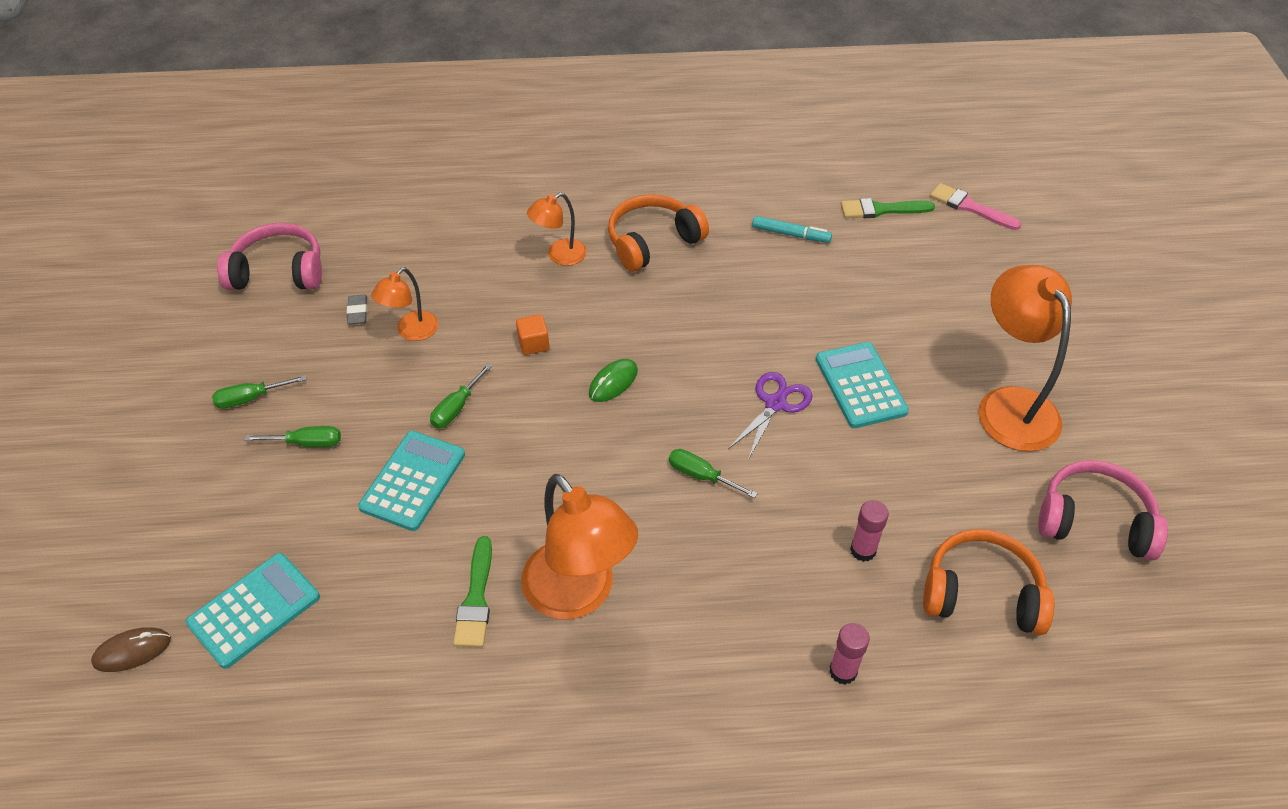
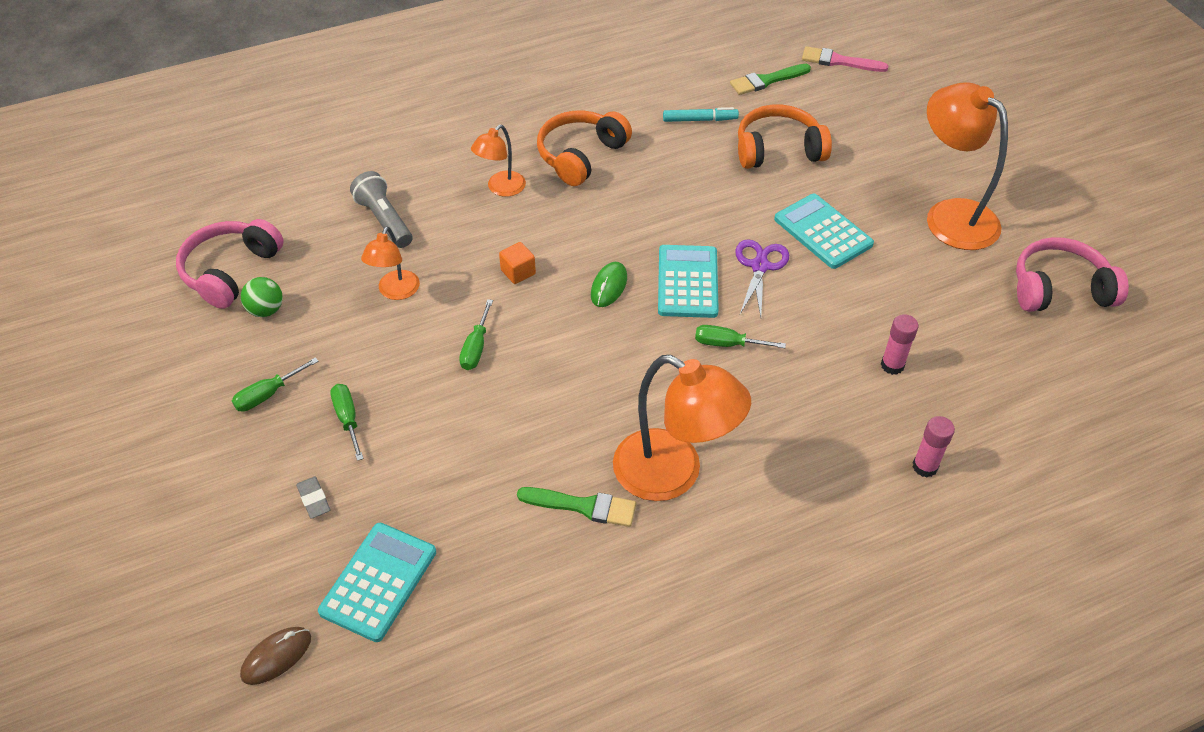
camera: 20 degrees left, 0 degrees up
pink headphones [217,223,322,290] -> pink headphones turned 45 degrees counterclockwise [176,219,284,309]
green screwdriver [244,426,341,447] -> green screwdriver turned 90 degrees counterclockwise [330,384,364,461]
grey eraser [347,294,367,324] -> grey eraser moved to [296,477,330,519]
turquoise calculator [358,431,465,531] -> turquoise calculator moved to [658,245,719,318]
green brush [453,536,492,647] -> green brush turned 60 degrees counterclockwise [517,487,636,527]
orange headphones [923,529,1054,635] -> orange headphones moved to [738,105,832,169]
none -> green ball [241,277,283,317]
none -> grey flashlight [350,171,412,248]

